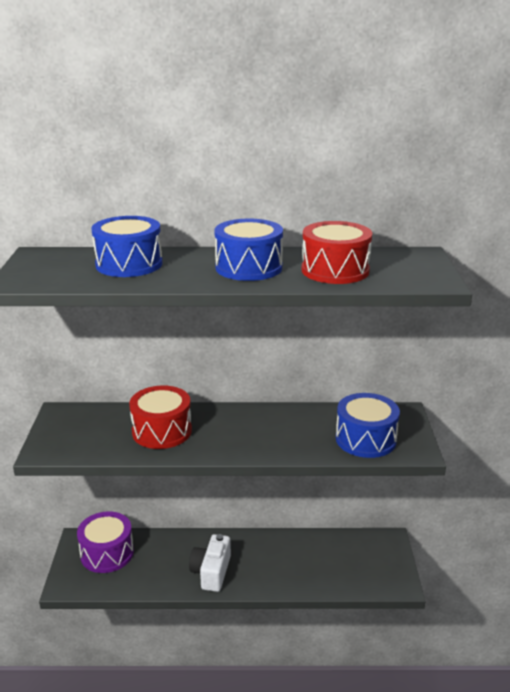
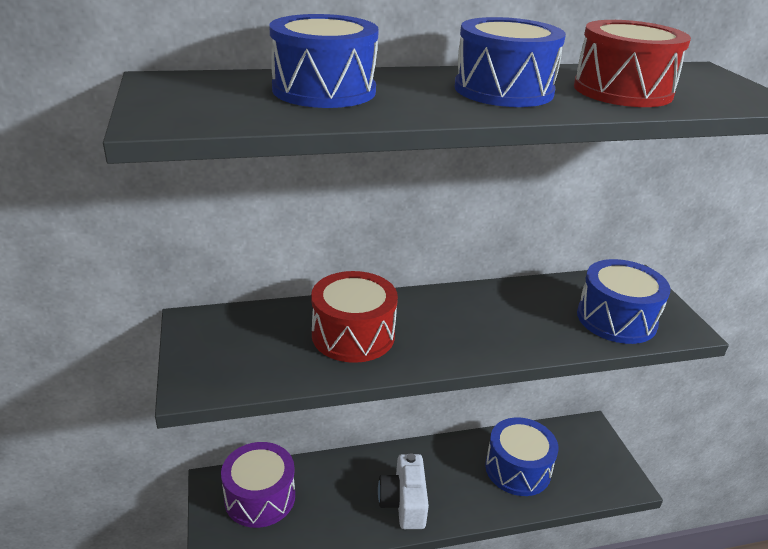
camera: 15 degrees left, 5 degrees up
none -> blue drum [485,417,559,496]

